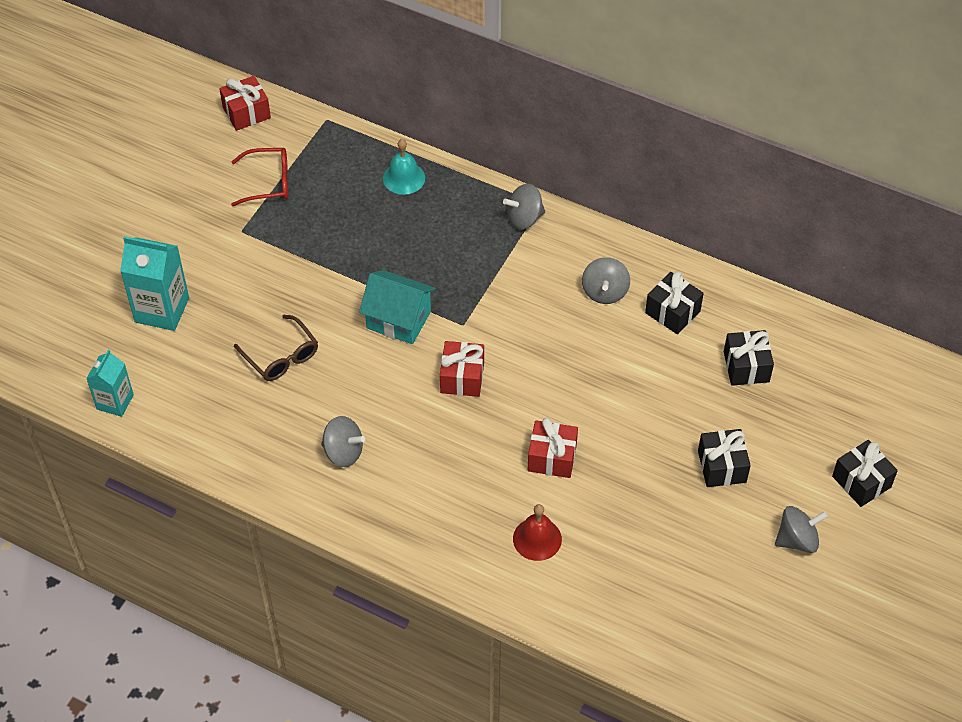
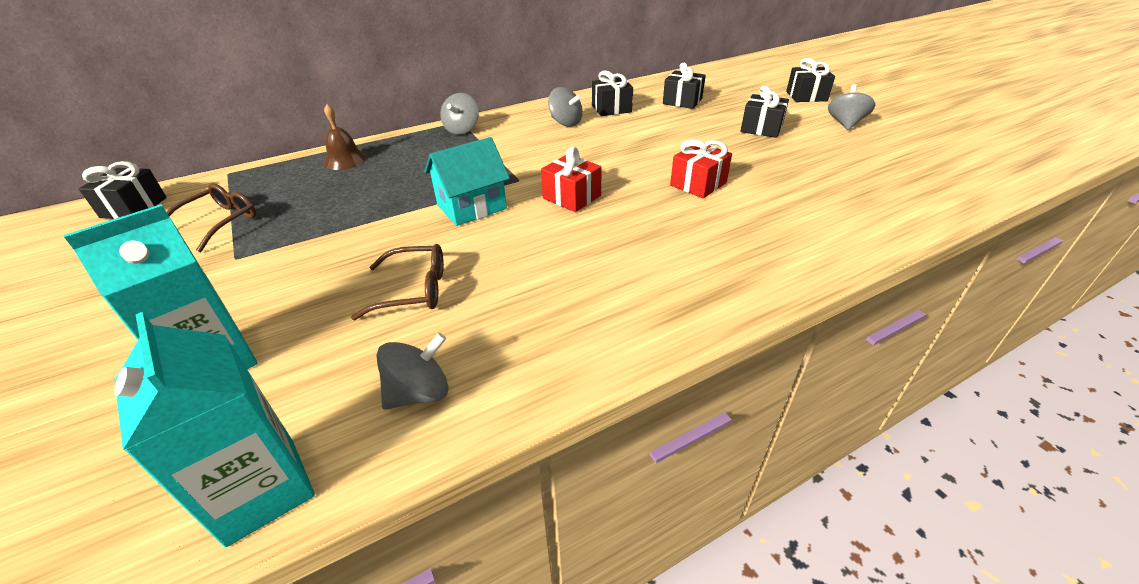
camera: 55 degrees left, 15 degrees down
turquoise carton [86,350,134,417] -> turquoise carton [115,312,315,547], size x1.58
red gift [219,76,271,131] -> black gift [79,161,167,219]
red glasses [231,148,288,206] -> brown glasses [167,183,256,252]
grey spinning top [321,416,365,467] -> grey spinning top moved to [376,333,448,410]
turquoise bell [383,139,425,195] -> brown bell [324,104,367,170]
red bell [513,504,562,561] -> none

